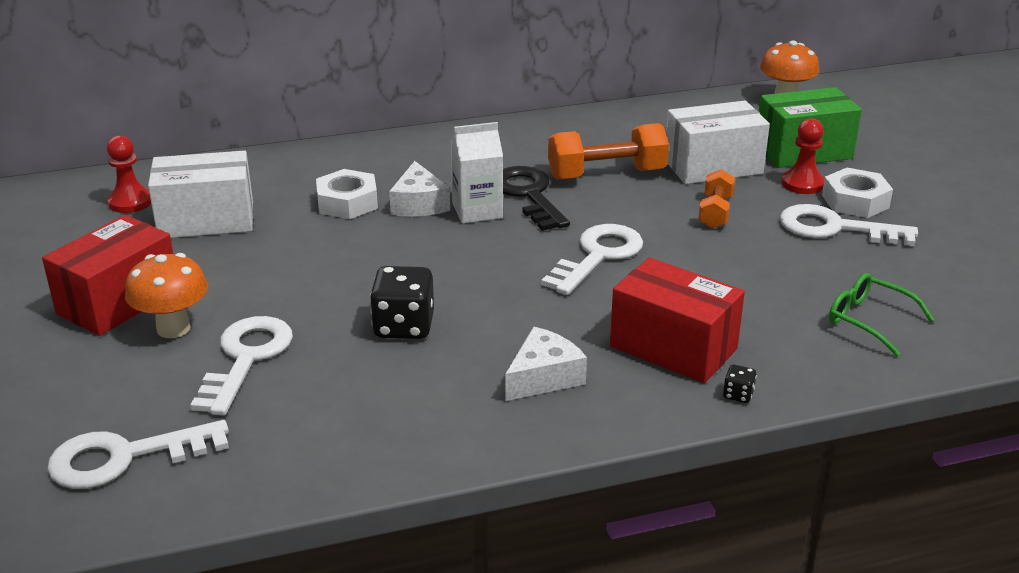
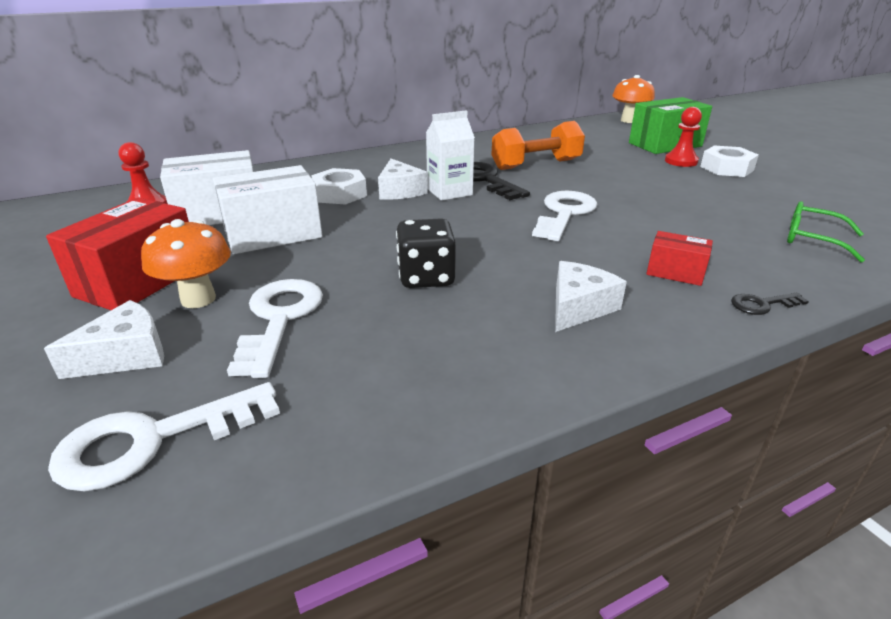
camera: 10 degrees left, 0 degrees up
red box [610,257,745,383] -> red box [646,231,713,286], size x0.53
white box [666,101,770,184] -> white box moved to [213,165,322,254]
orange dumbbell [698,169,735,229] -> none
black dice [723,365,757,403] -> black key [731,292,809,315]
white key [780,204,918,246] -> none
none -> white cheese [44,300,164,379]

